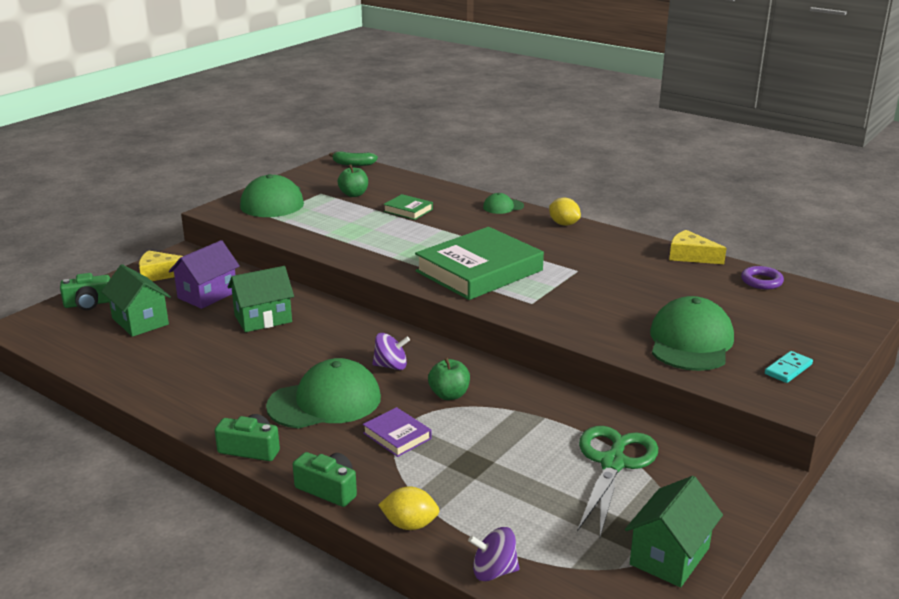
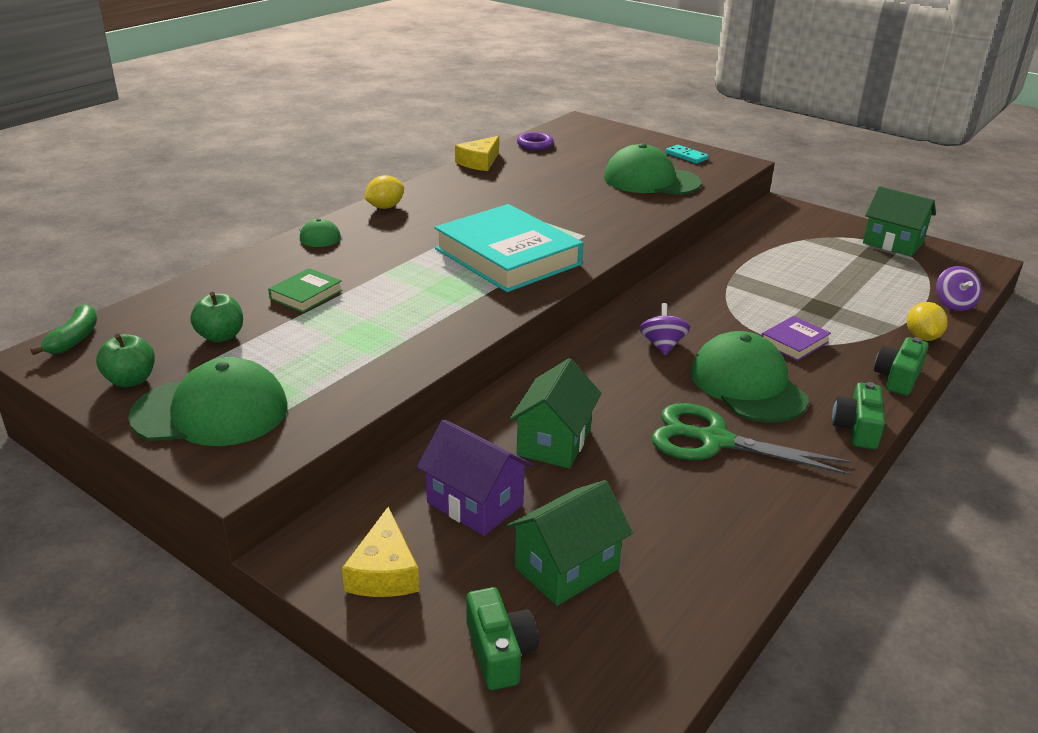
camera: 90 degrees left, 5 degrees up
green house [228,266,294,332] -> green house turned 45 degrees clockwise [509,358,602,469]
green book [415,227,544,300] -> turquoise book [434,204,583,292]
green apple [428,357,470,400] -> green apple moved to [96,334,155,387]
green scissors [577,426,658,537] -> green scissors moved to [651,403,853,476]

